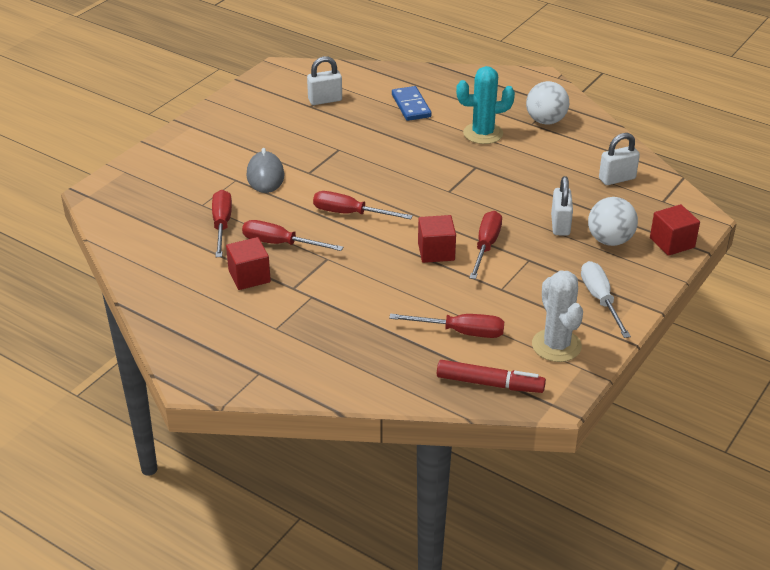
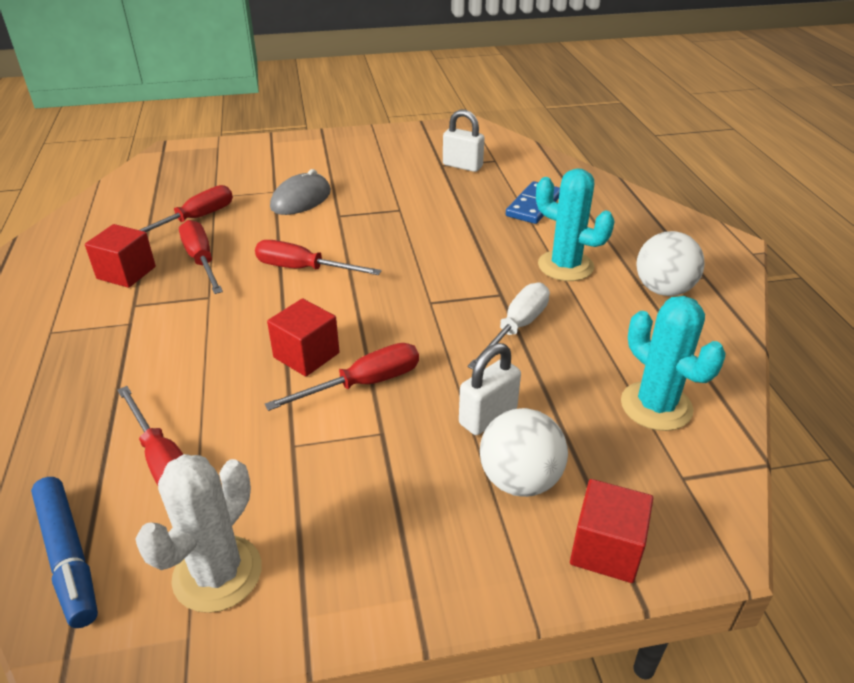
camera: 45 degrees right, 0 degrees up
red screwdriver [313,191,413,219] -> red screwdriver turned 45 degrees counterclockwise [255,240,381,275]
red marker [437,360,546,393] -> blue marker [31,477,98,628]
white screwdriver [581,261,631,338] -> white screwdriver moved to [467,282,550,369]
white padlock [599,133,640,185] -> turquoise cactus [621,296,726,431]

